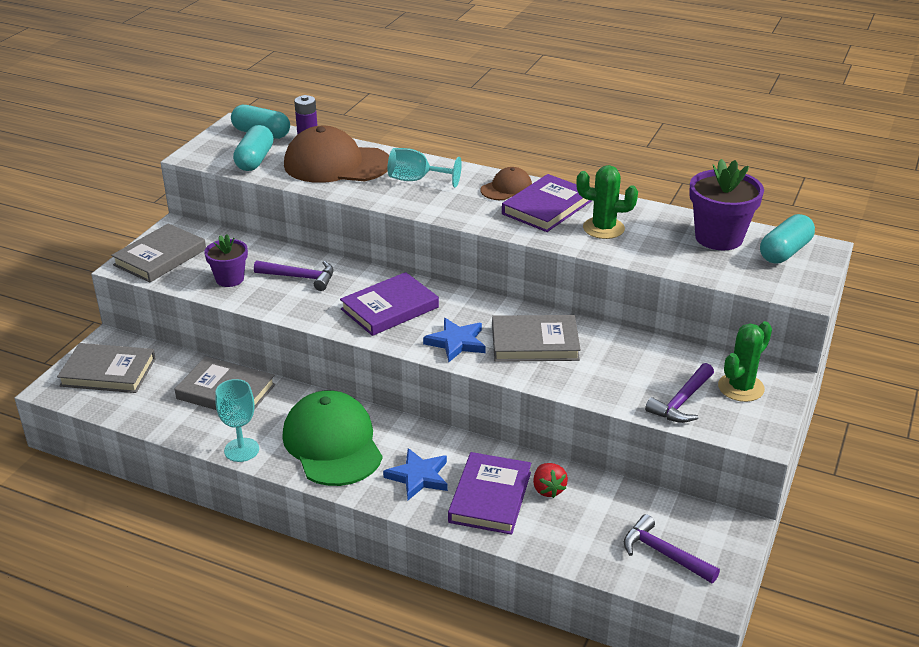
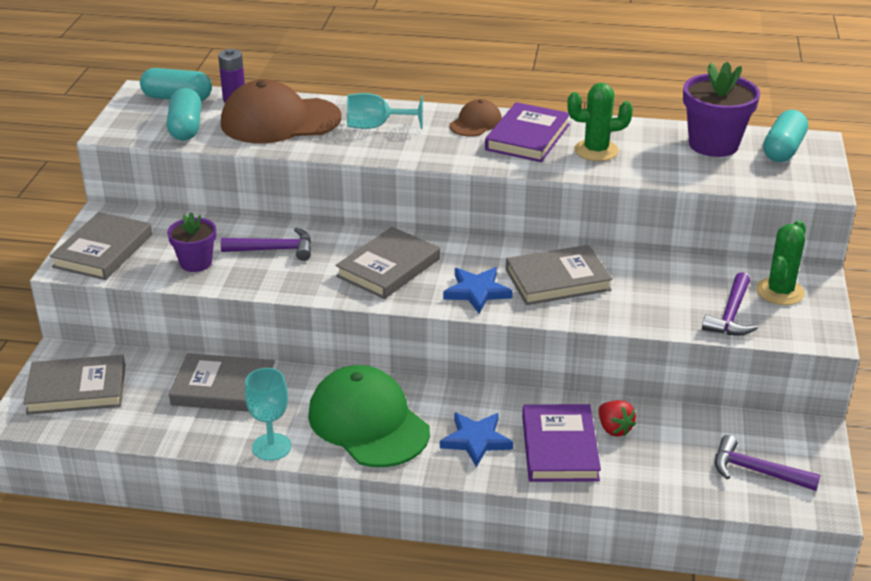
camera: 15 degrees left, 0 degrees up
purple book [340,272,439,336] -> grey book [335,227,440,299]

